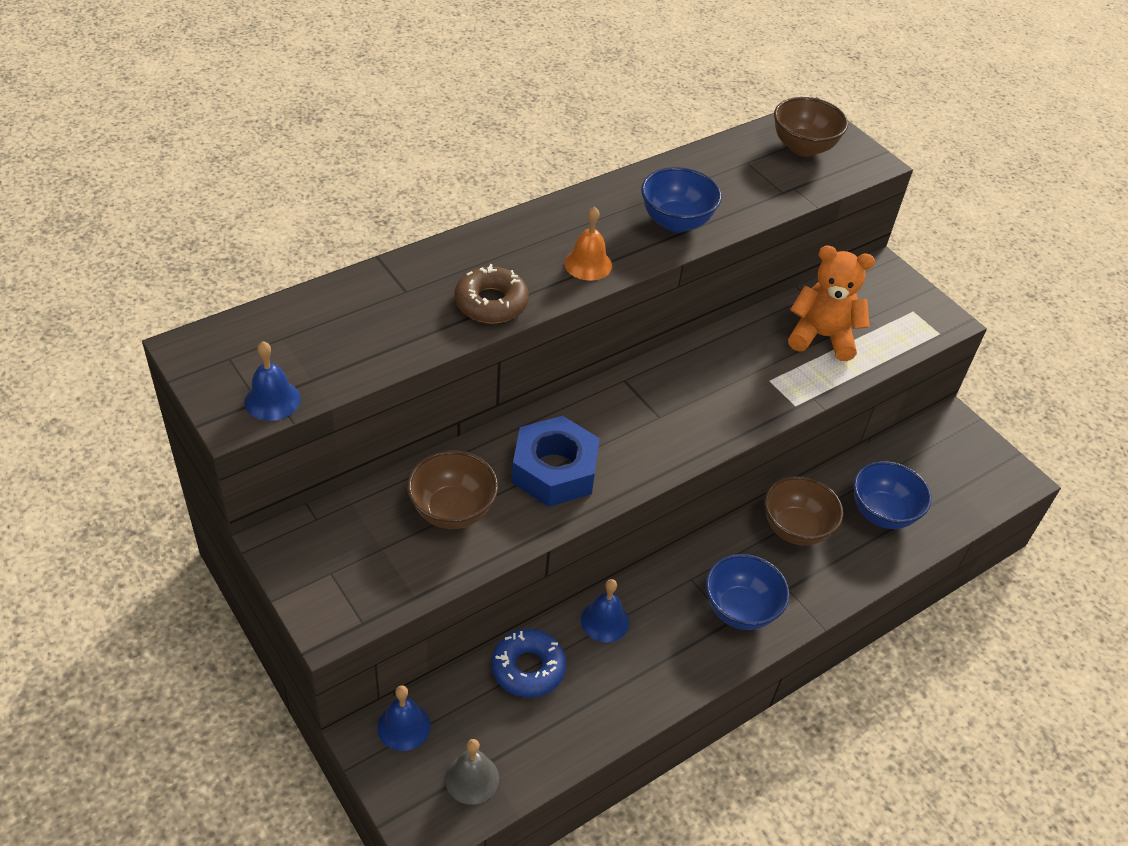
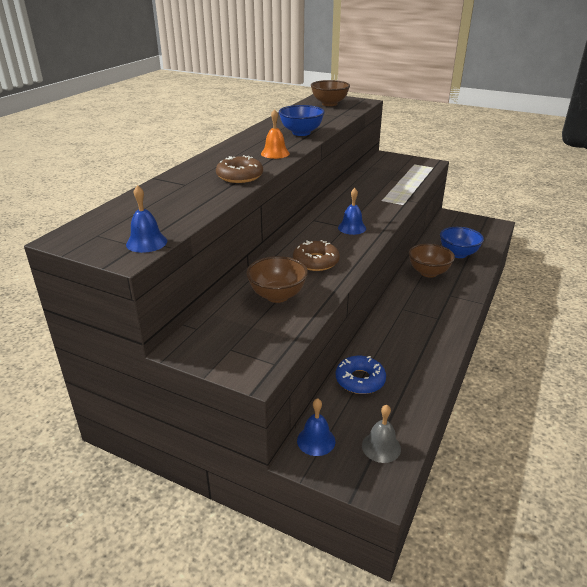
camera: 25 degrees left, 15 degrees down
blue nut [512,416,600,507] -> brown donut [293,240,340,271]
blue bell [581,579,629,642] -> blue bell moved to [338,188,366,235]
blue bowl [706,554,790,630] -> none
orange teddy bear [788,246,875,361] -> none

